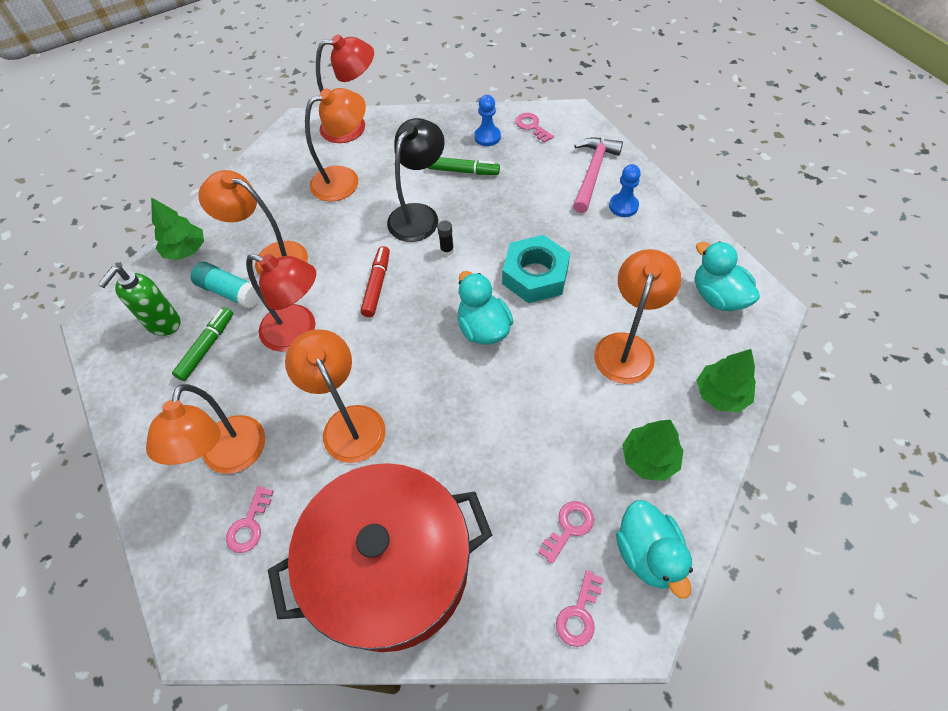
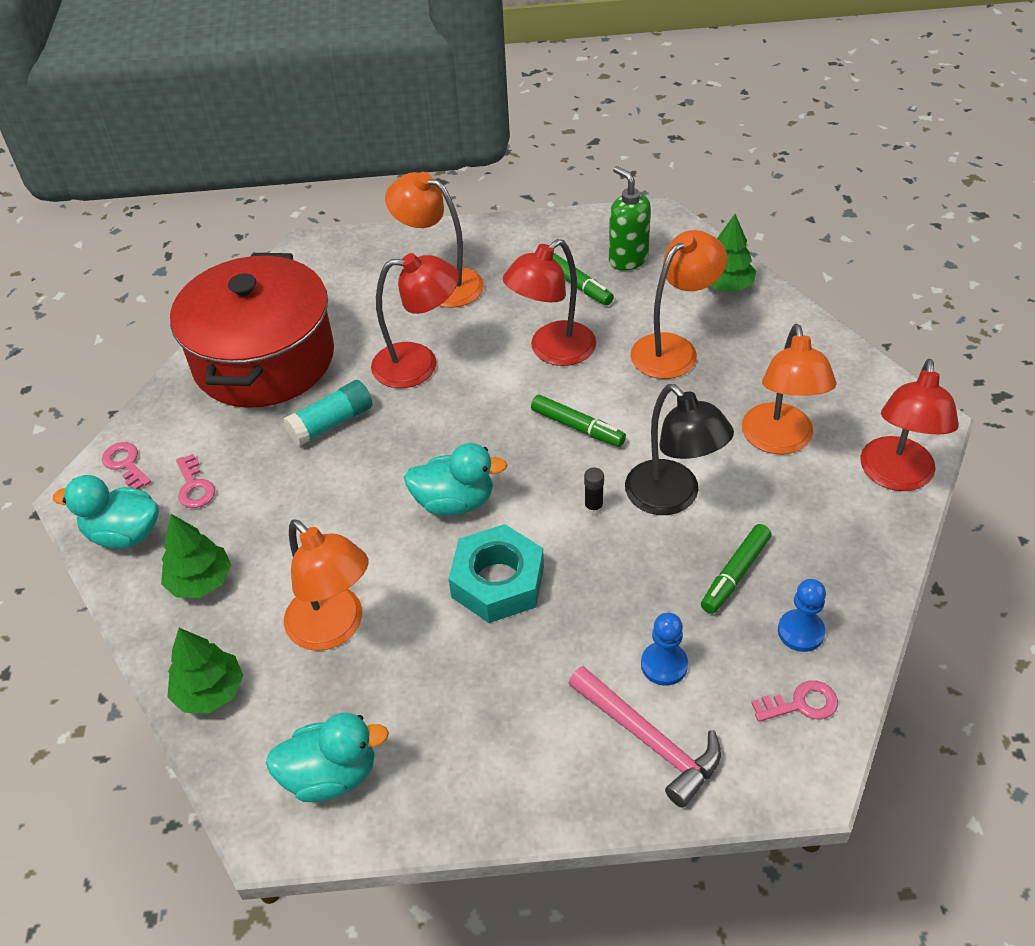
camera: 115 degrees right, 10 degrees down
turquoise glue stick [191,262,260,309] -> turquoise glue stick moved to [283,380,373,446]
pink key [226,486,274,553] -> none
orange lamp [285,329,386,463] -> red lamp [371,253,459,388]
red marker [360,246,390,317] -> green marker [531,395,626,447]
blue pawn [609,164,641,217] -> blue pawn moved to [641,613,688,686]

